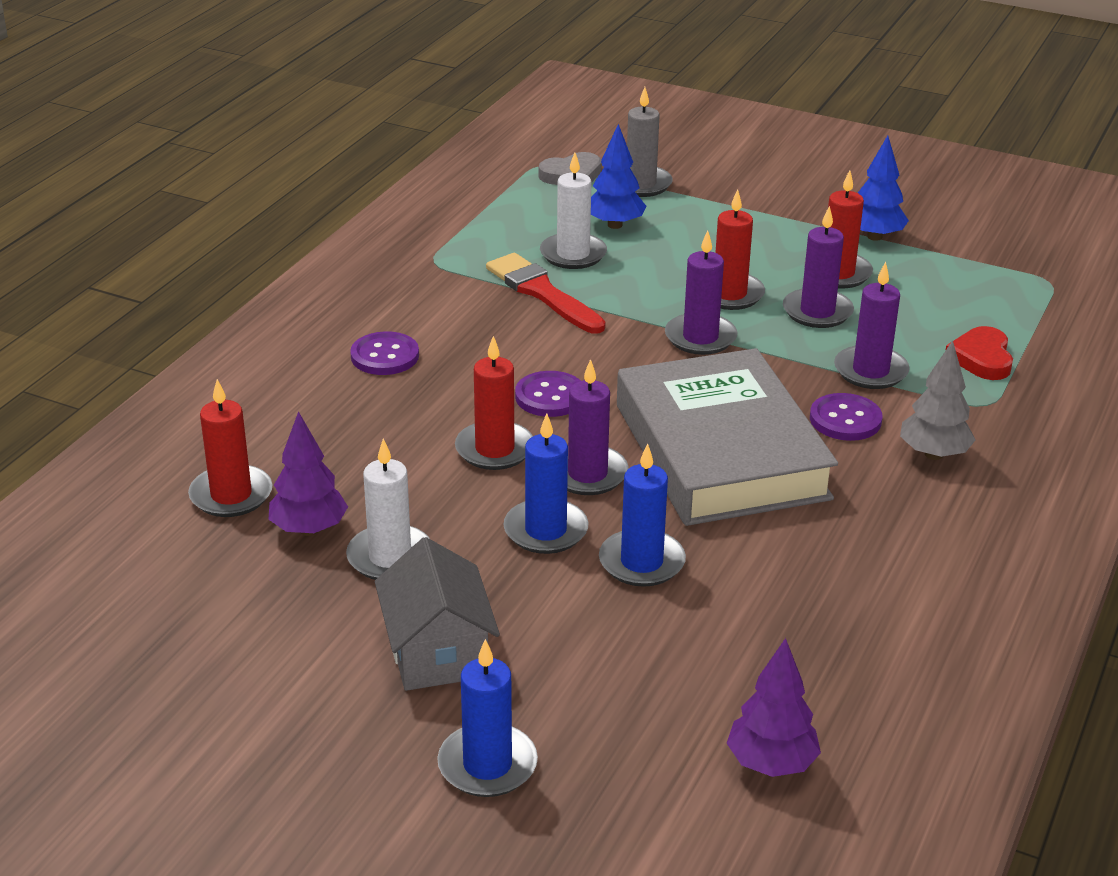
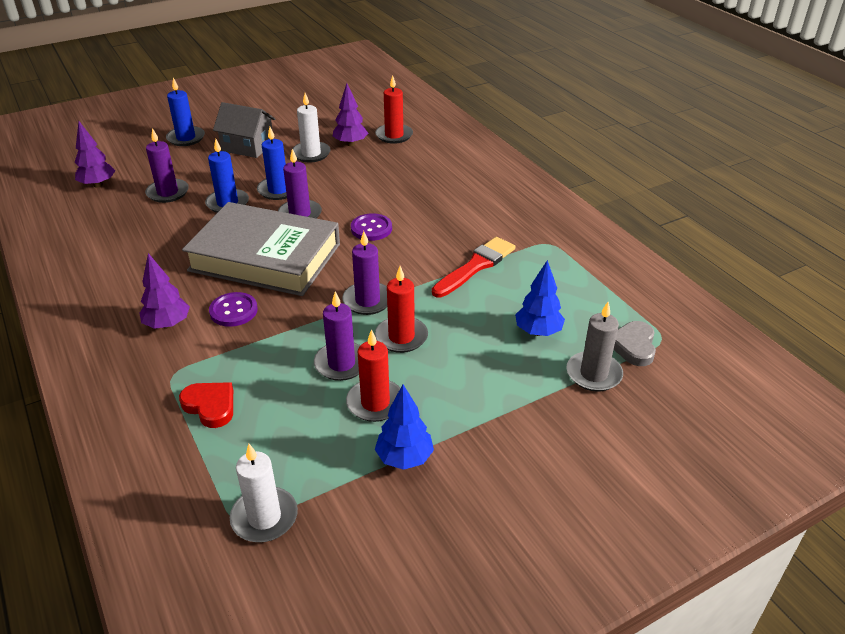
camera: 125 degrees right, 5 degrees up
purple button [350,331,419,375] -> none
red candle [455,336,533,470] -> none
red brush [486,253,605,334] -> red brush turned 45 degrees counterclockwise [432,237,515,298]
white candle [540,153,607,269] -> white candle moved to [230,444,298,542]
purple candle [834,262,910,389] -> purple candle moved to [145,128,189,203]
grey tree [900,340,976,460] -> purple tree [140,253,190,329]

